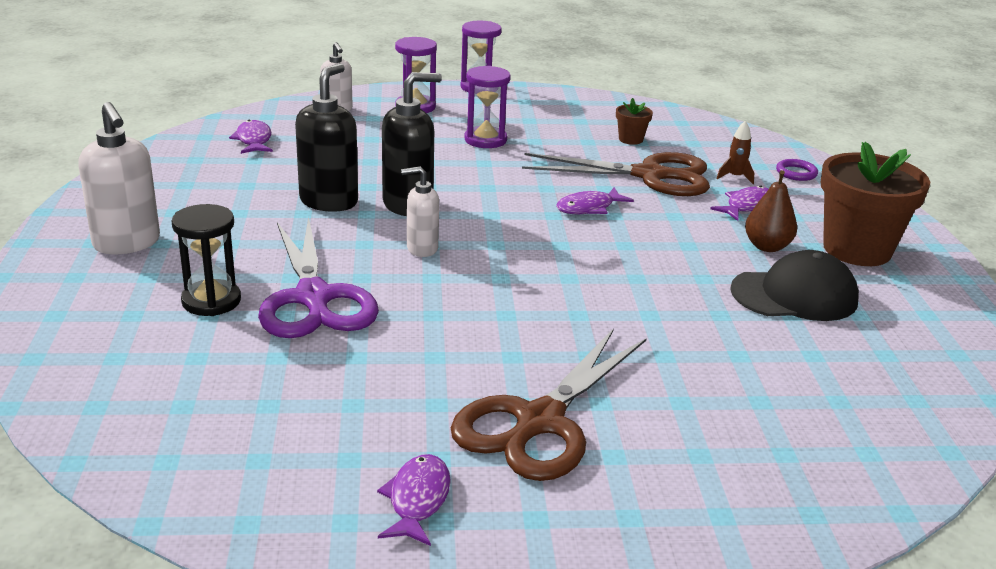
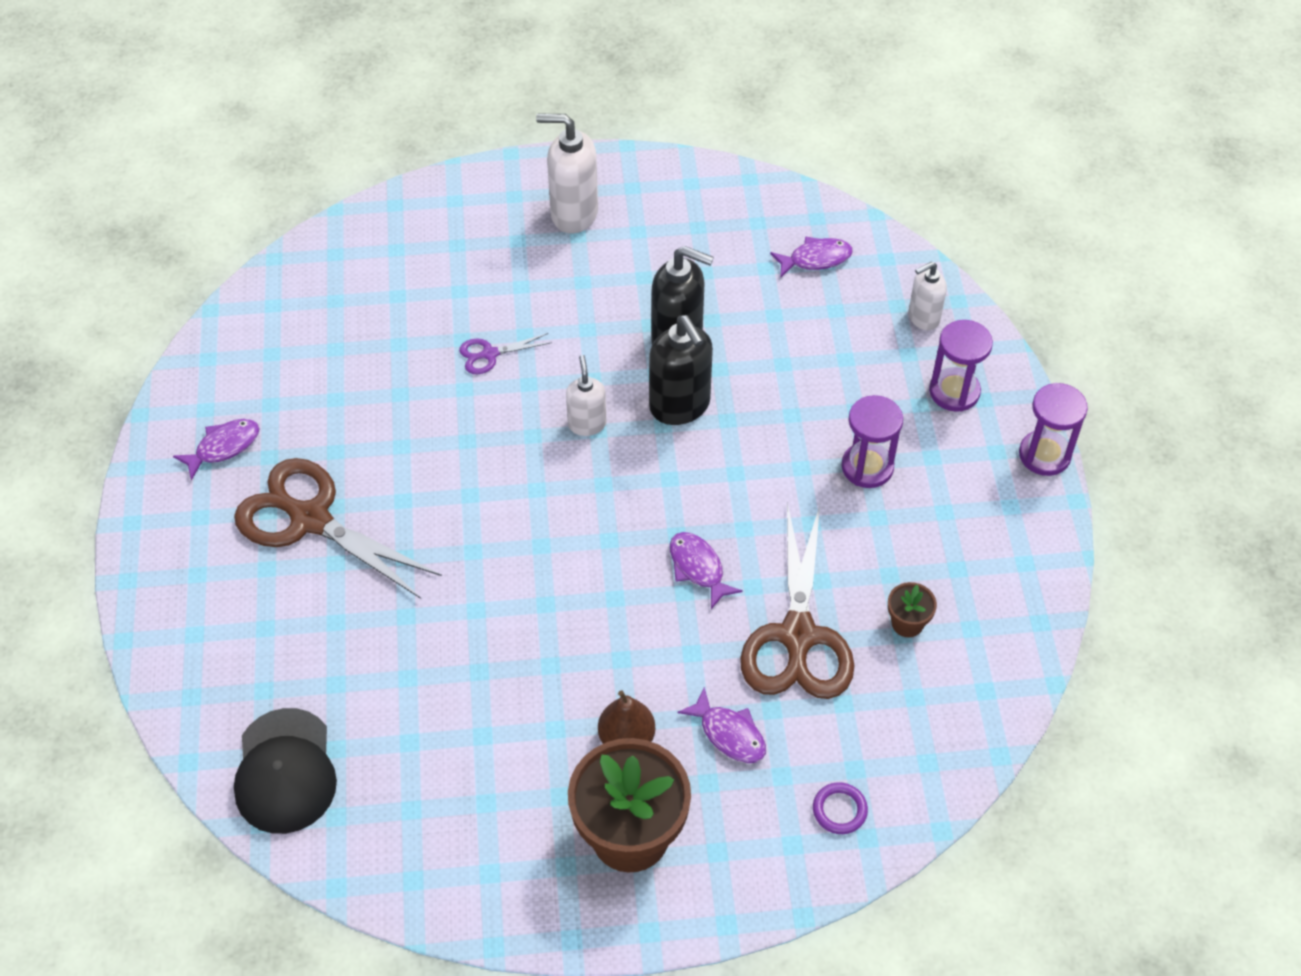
camera: 90 degrees right, 25 degrees up
white soap dispenser [78,102,160,254] -> white soap dispenser turned 45 degrees clockwise [536,114,598,234]
black hourglass [171,204,241,316] -> none
purple scissors [258,217,379,338] -> purple scissors [459,333,552,374], size x0.44
purple fish [377,454,451,546] -> purple fish turned 45 degrees counterclockwise [173,419,260,480]
brown rocket [717,121,754,184] -> none
black cap [730,250,859,321] -> black cap moved to [234,708,337,834]

